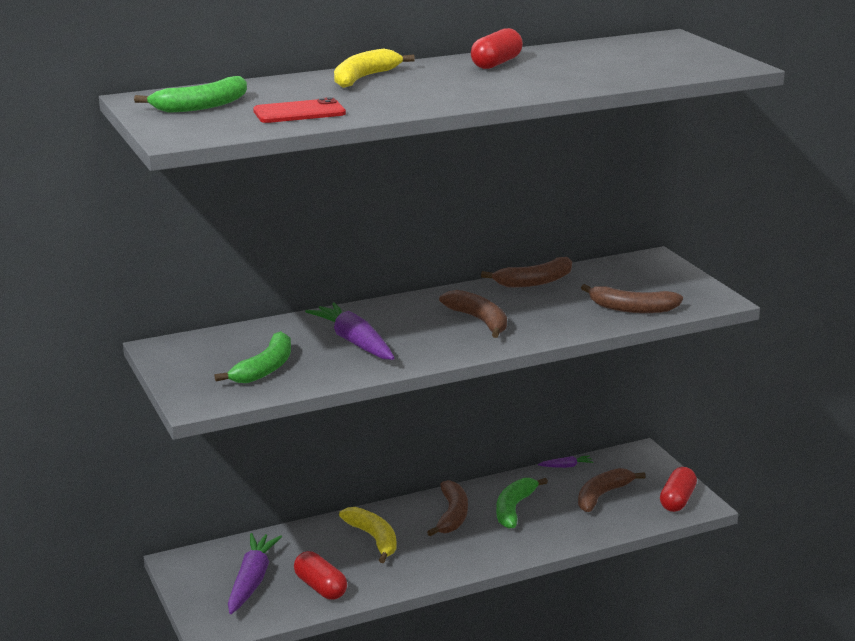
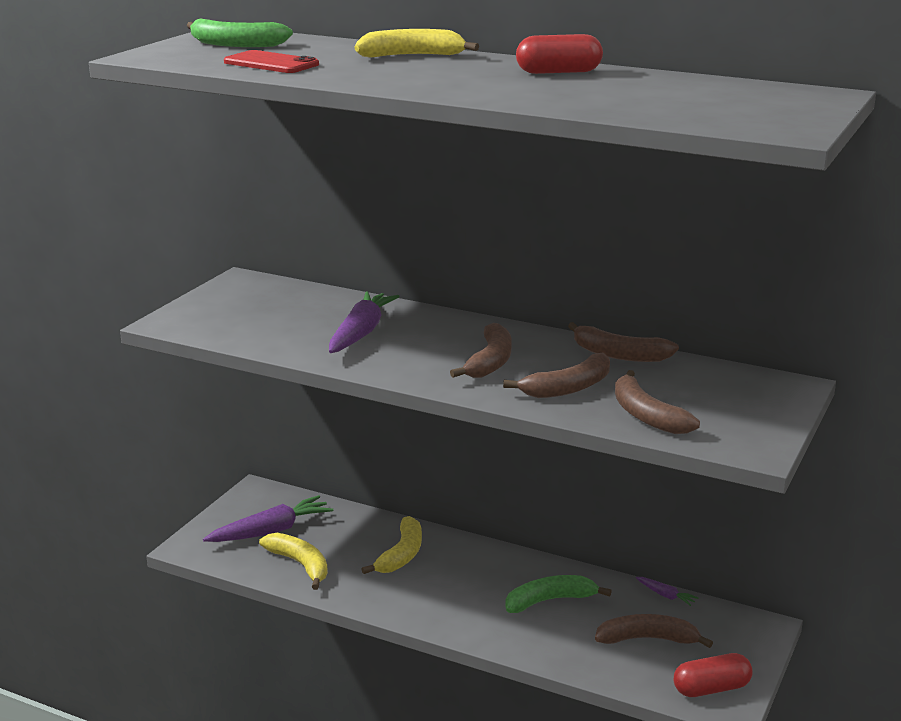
camera: 50 degrees right, 0 degrees up
green banana [214,331,291,383] -> none
red capsule [294,551,347,600] -> yellow banana [259,533,328,590]
brown banana [427,480,468,536] -> brown banana moved to [503,353,610,398]

